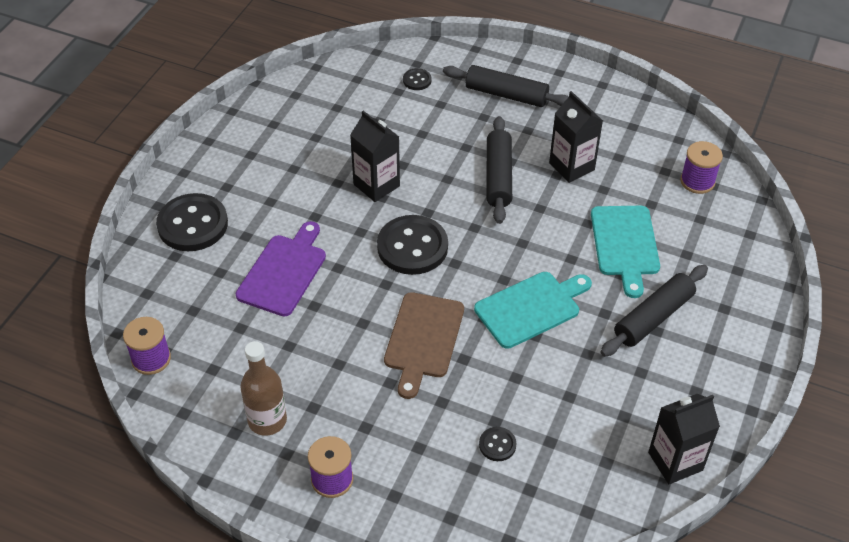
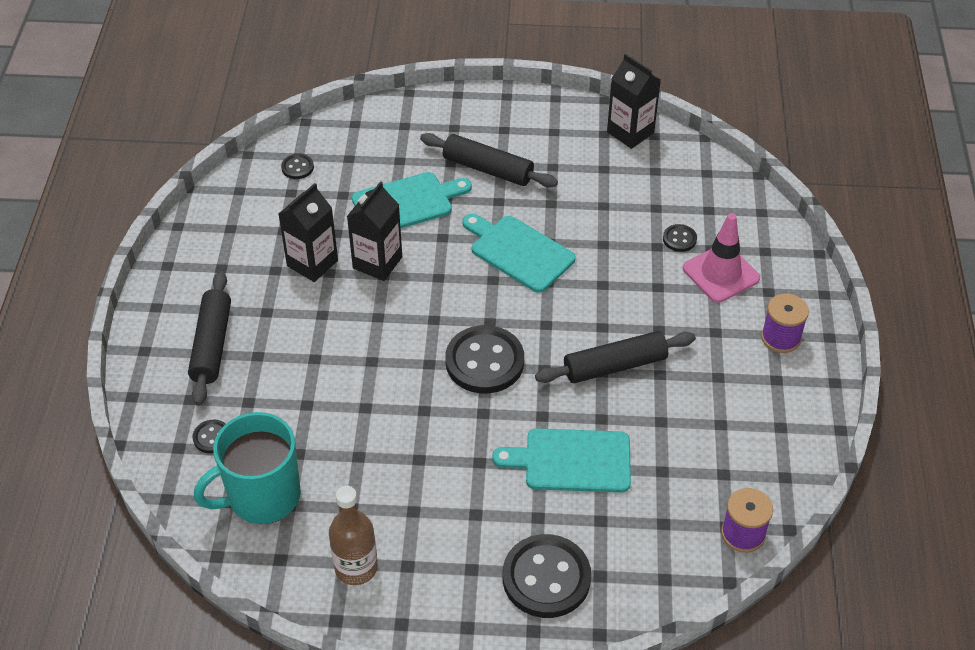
camera: 110 degrees left, 0 degrees up
purple cutting board [236,221,326,317] -> turquoise cutting board [492,428,631,493]
brown bottle [240,341,287,436] -> brown bottle moved to [329,486,378,585]
black carton [350,111,400,202] -> black carton moved to [347,181,402,281]
brown cutting board [384,292,464,399] -> none
black rolling pin [486,116,512,224] -> black rolling pin moved to [535,331,696,383]
purple spool [680,141,723,194] -> black button [281,154,314,179]
none -> turquoise mug [194,412,301,524]
none -> pink traffic cone [683,213,760,303]

